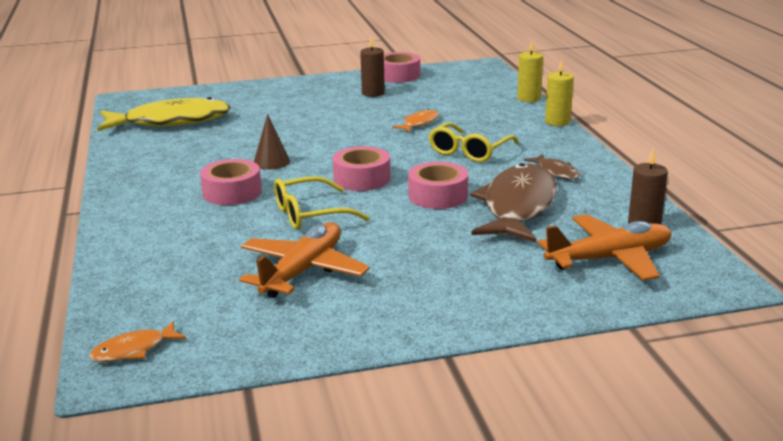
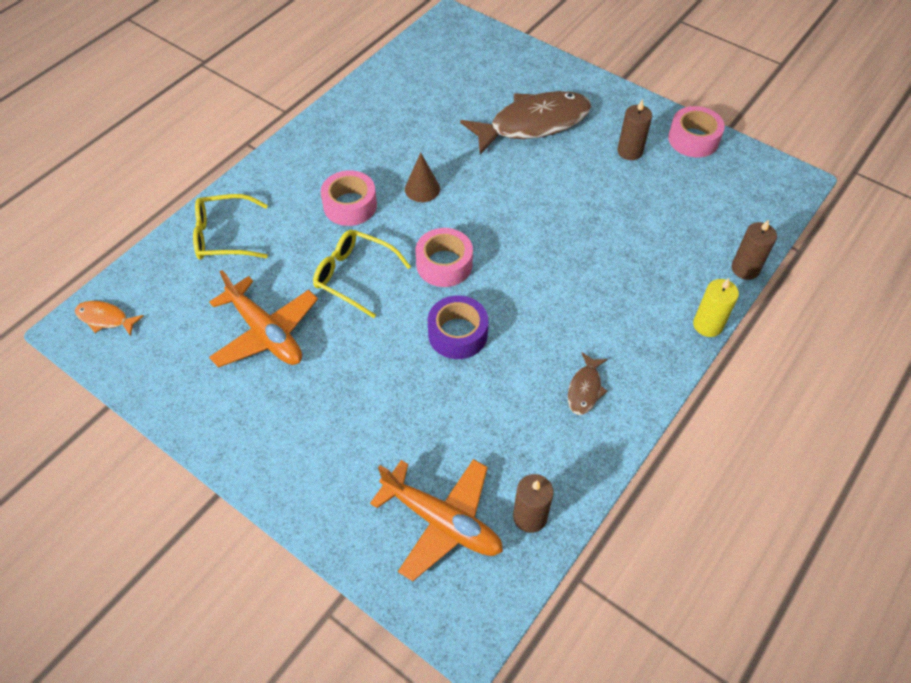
camera: 50 degrees right, 30 degrees up
yellow fish [97,97,231,131] -> none
orange plane [239,222,369,298] -> orange plane turned 60 degrees clockwise [209,270,318,368]
orange fish [392,109,439,132] -> none
pink tape [408,162,468,209] -> purple tape [428,296,488,359]
yellow glasses [429,122,519,162] -> yellow glasses moved to [193,194,268,260]
brown fish [470,163,557,243] -> brown fish moved to [460,91,591,155]
yellow candle [517,40,543,102] -> brown candle [731,219,777,280]

